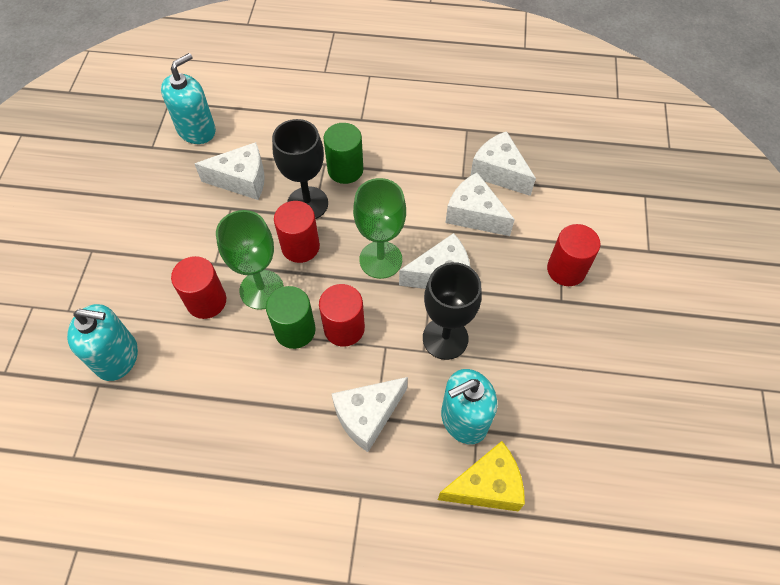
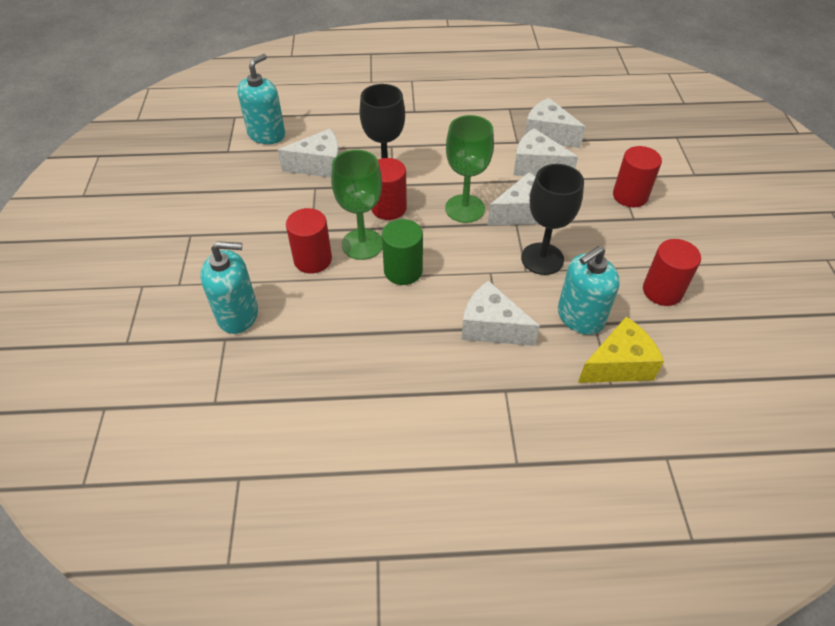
camera: 10 degrees left, 10 degrees down
red cylinder [319,284,365,347] -> red cylinder moved to [643,239,701,306]
green cylinder [324,123,363,184] -> none
white cheese [331,377,408,452] -> white cheese turned 75 degrees clockwise [461,280,540,346]

